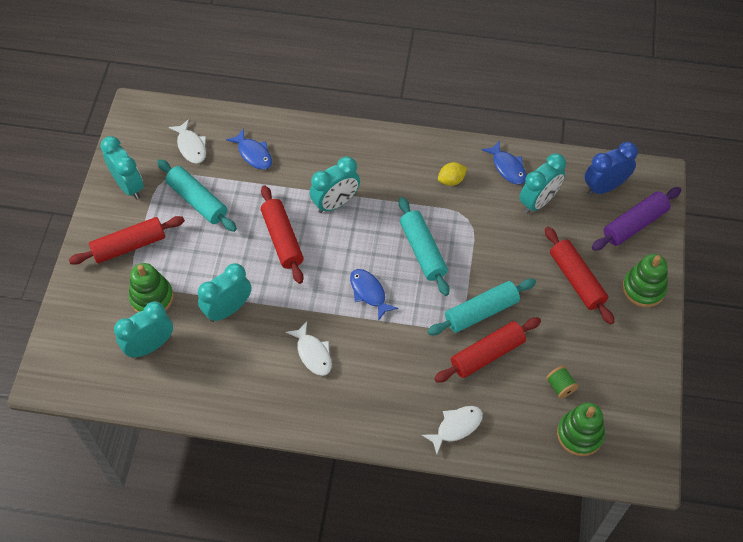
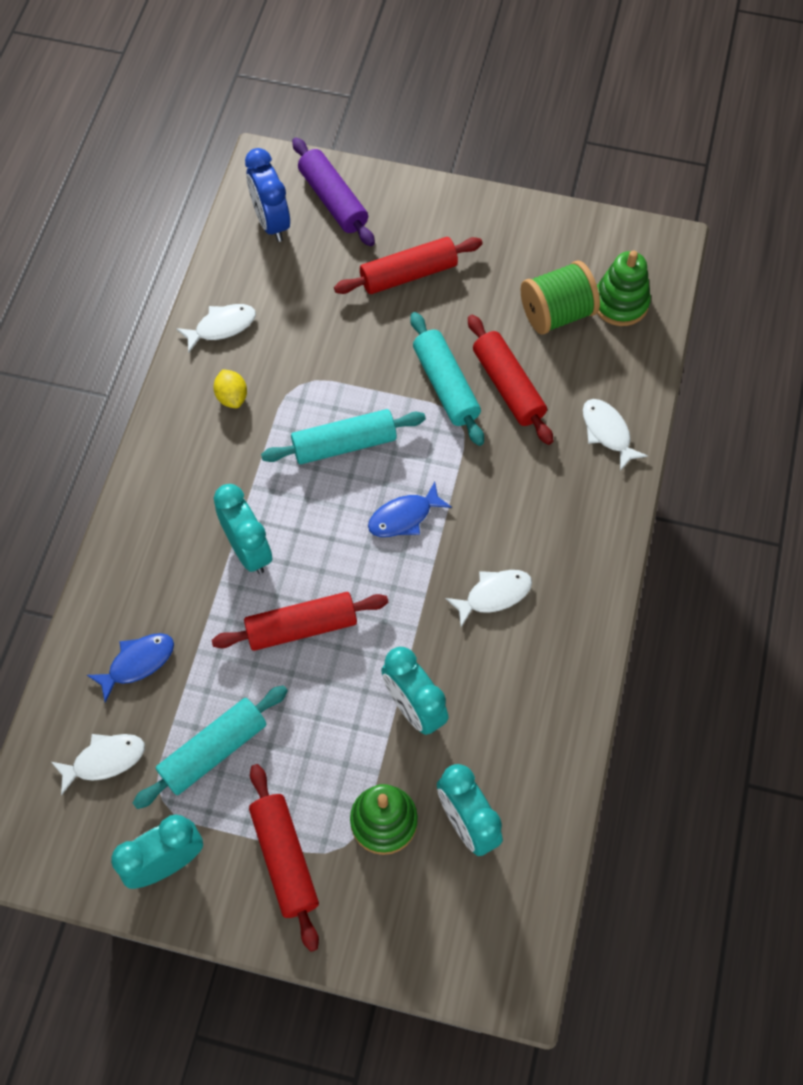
camera: 85 degrees left, 5 degrees up
blue fish [482,140,527,185] -> white fish [176,304,256,353]
turquoise clock [519,153,566,214] -> none
green spool [546,366,578,399] -> green spool [521,261,600,335], size x1.98
green stacking toy [622,254,668,307] -> none

